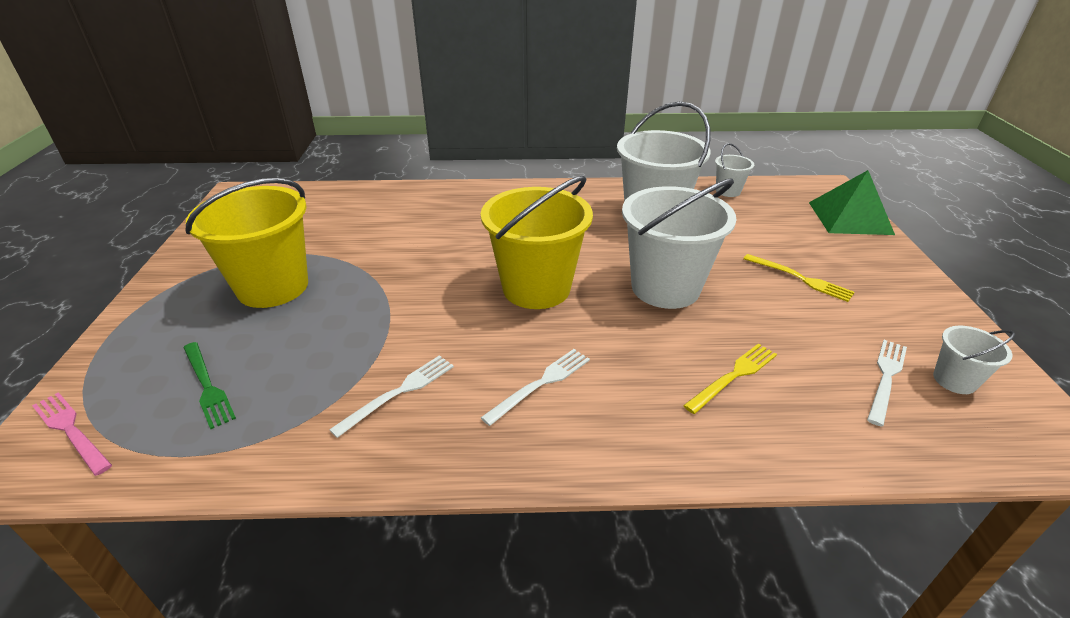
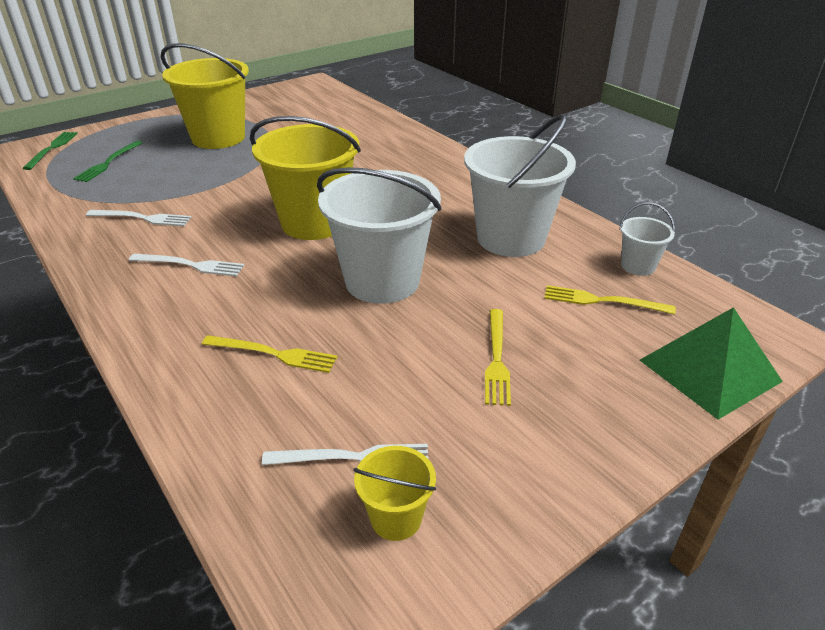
camera: 55 degrees right, 0 degrees up
pink fork [32,392,112,476] -> green fork [22,132,78,170]
white bucket [933,326,1015,394] -> yellow bucket [353,446,436,541]
none -> yellow fork [544,285,676,314]

